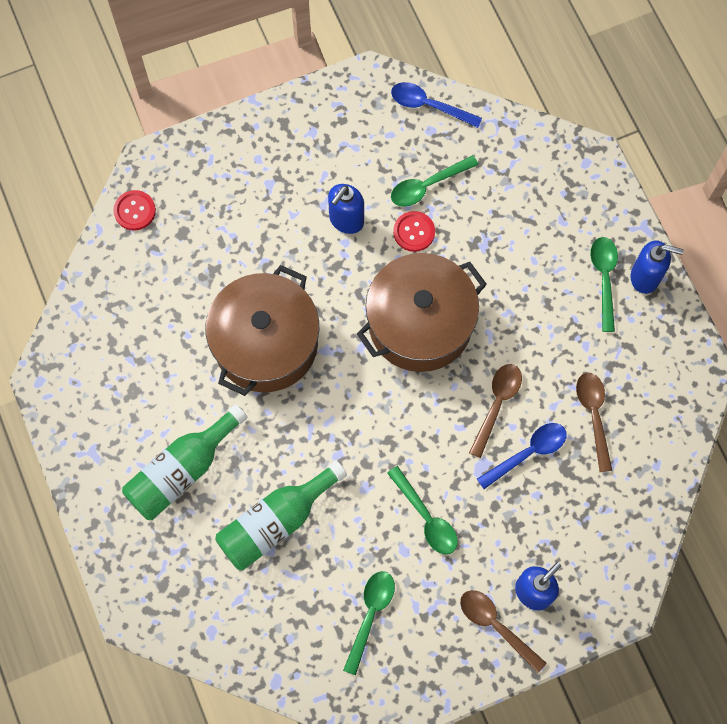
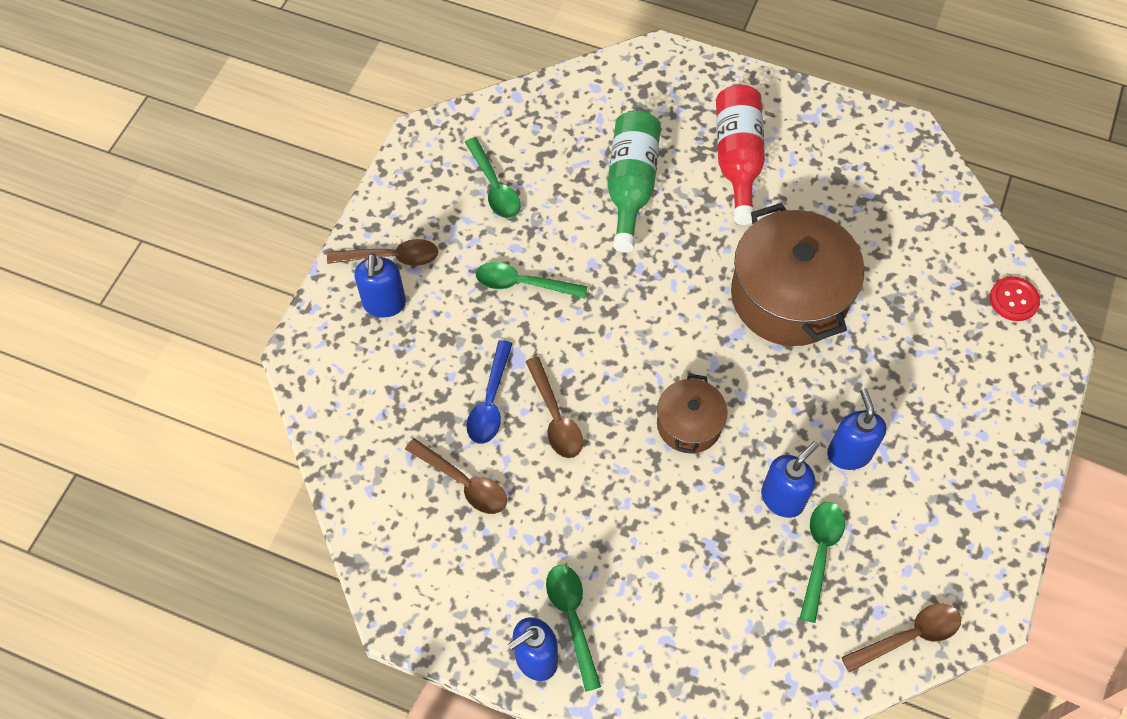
camera: 135 degrees right, 10 degrees down
green bottle [122,404,247,520] -> red bottle [716,85,765,225]
brown pot [357,253,487,372] -> brown pot [657,373,727,454], size x0.53
blue spoon [391,82,482,128] -> brown spoon [841,604,961,672]
red button [393,211,435,252] -> blue soap dispenser [761,441,819,518]
green spoon [590,237,618,332] -> green spoon turned 150 degrees counterclockwise [546,565,601,692]

